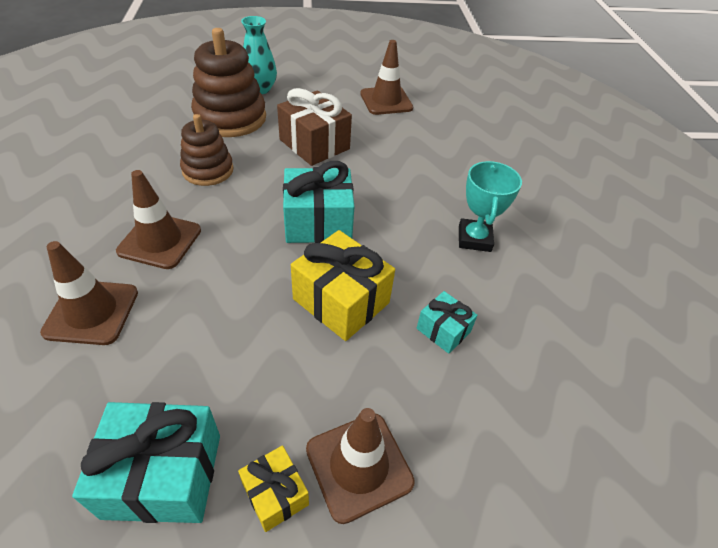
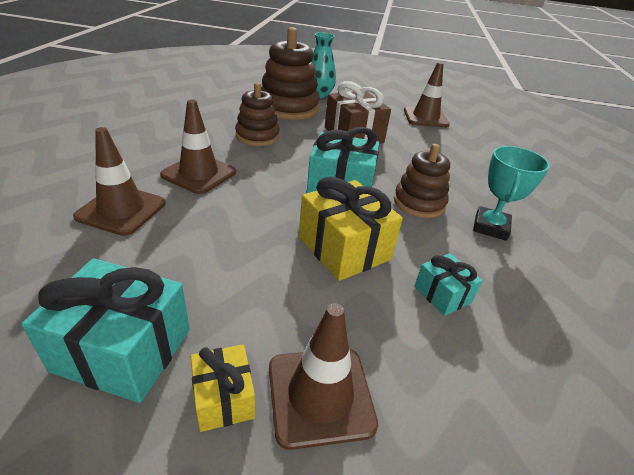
camera: 15 degrees right, 10 degrees down
none -> brown stacking toy [394,144,450,218]

